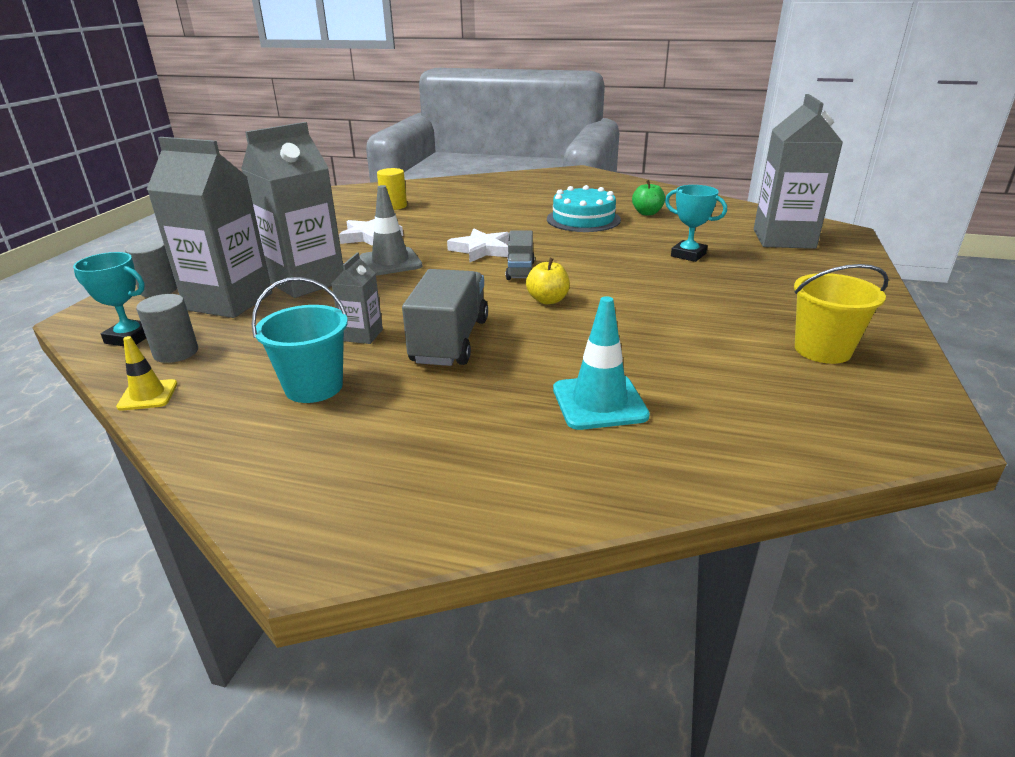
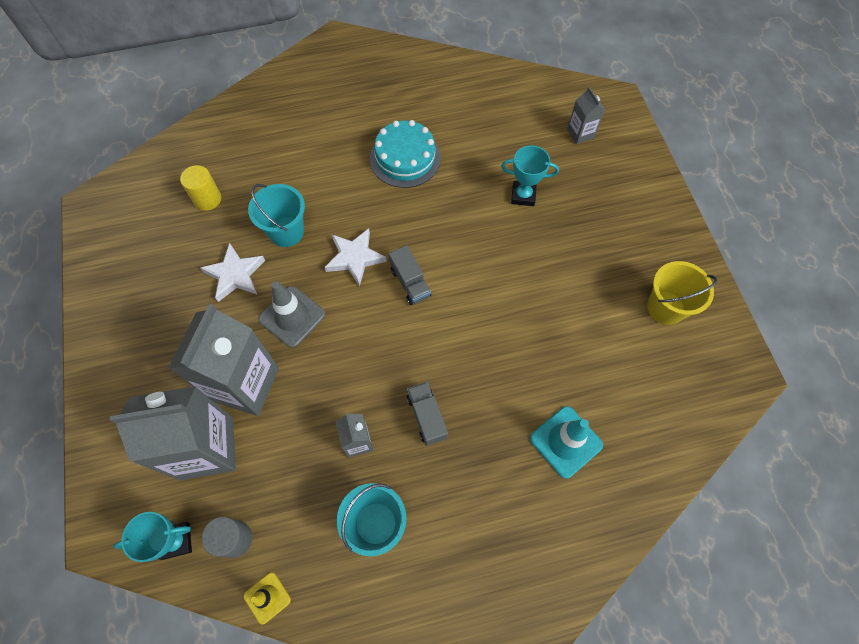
camera: 30 degrees left, 35 degrees up
grey cylinder [125,240,177,297] -> none
grey truck [402,269,488,366] -> grey truck [407,382,448,446], size x0.58
yellow apple [526,258,570,305] -> none
green apple [632,180,665,216] -> none
grey carton [754,94,843,249] -> grey carton [567,87,605,144], size x0.47
none -> turquoise bucket [248,184,305,247]

